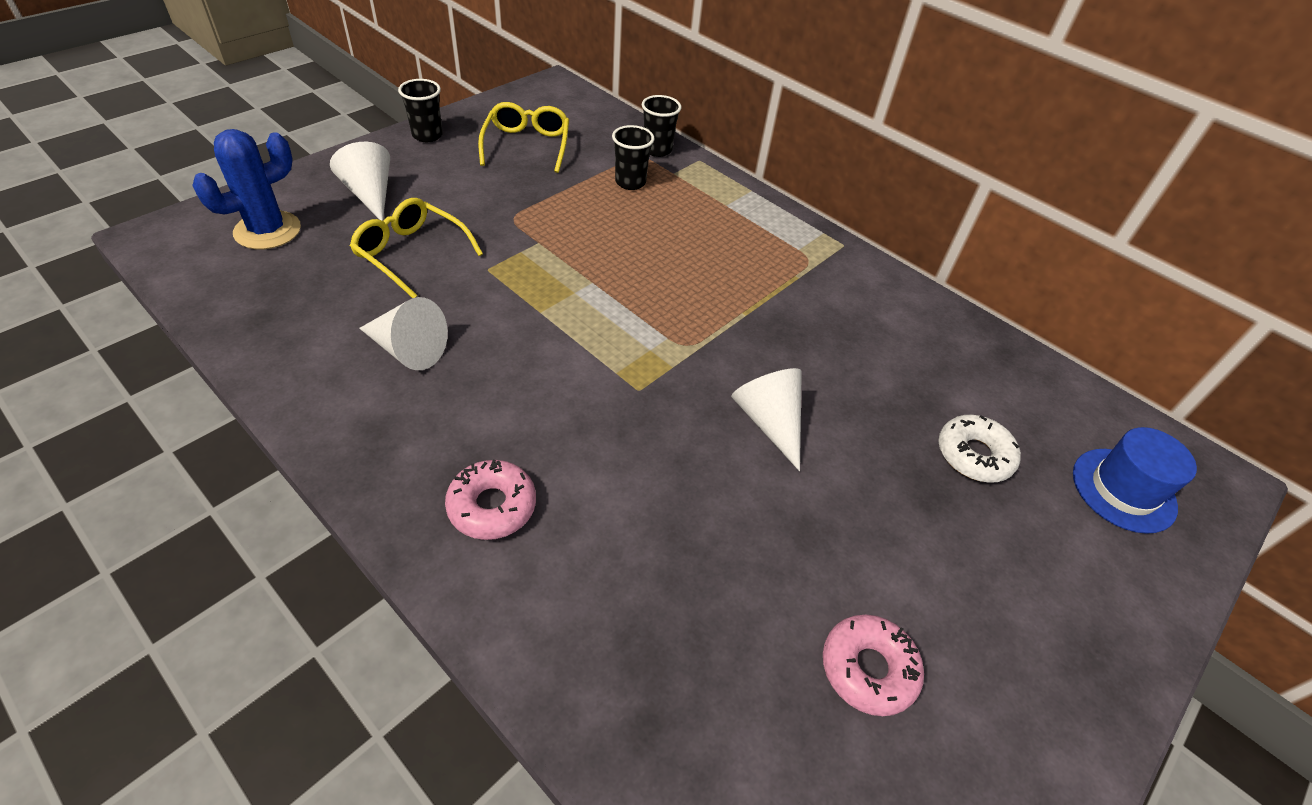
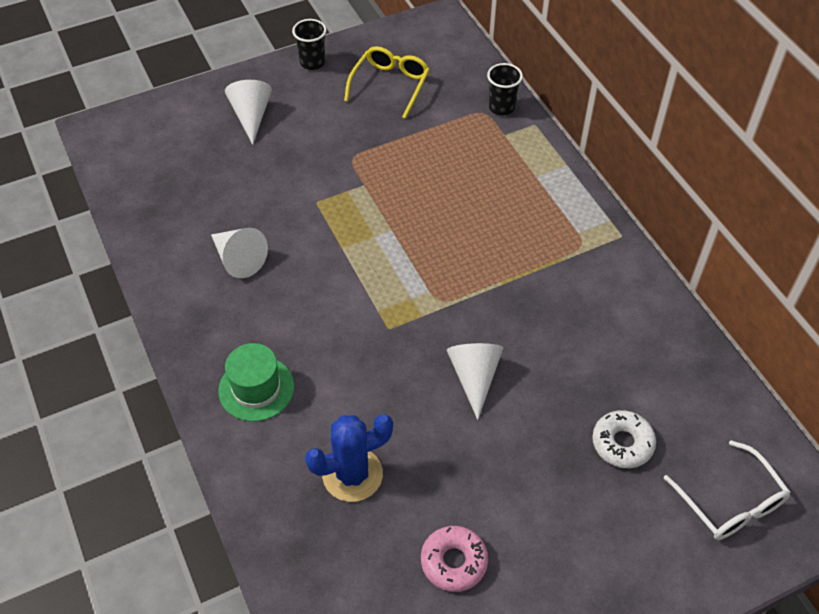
camera: 25 degrees right, 5 degrees up
blue cactus [192,129,301,249] -> blue cactus moved to [305,414,393,502]
yellow glasses [350,198,483,298] -> none
pink donut [445,460,536,540] -> green hat [218,343,294,422]
black cup [612,125,654,190] -> none
blue hat [1073,427,1197,534] -> white glasses [664,440,791,540]

